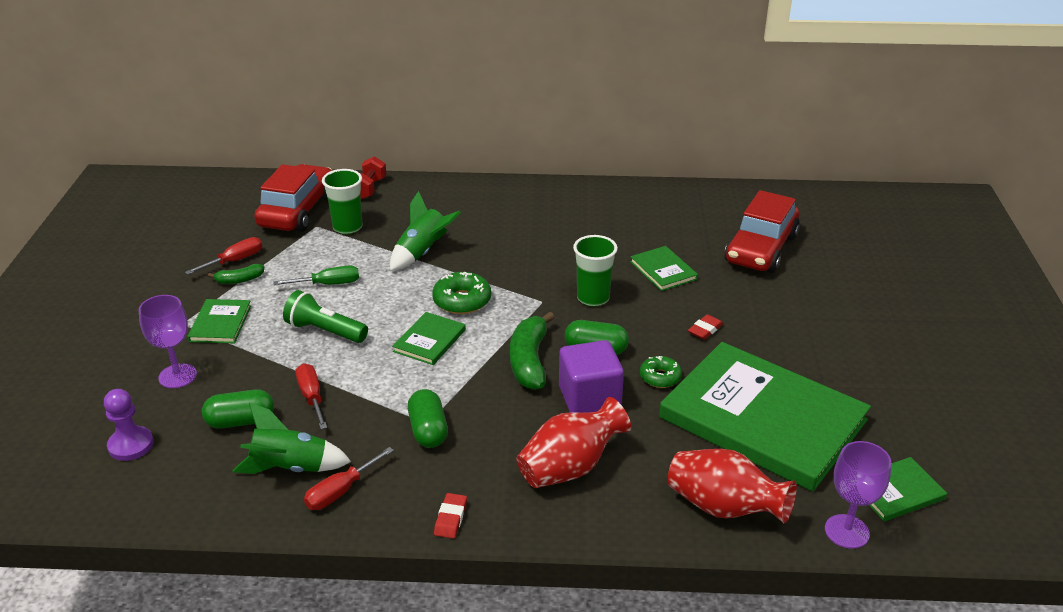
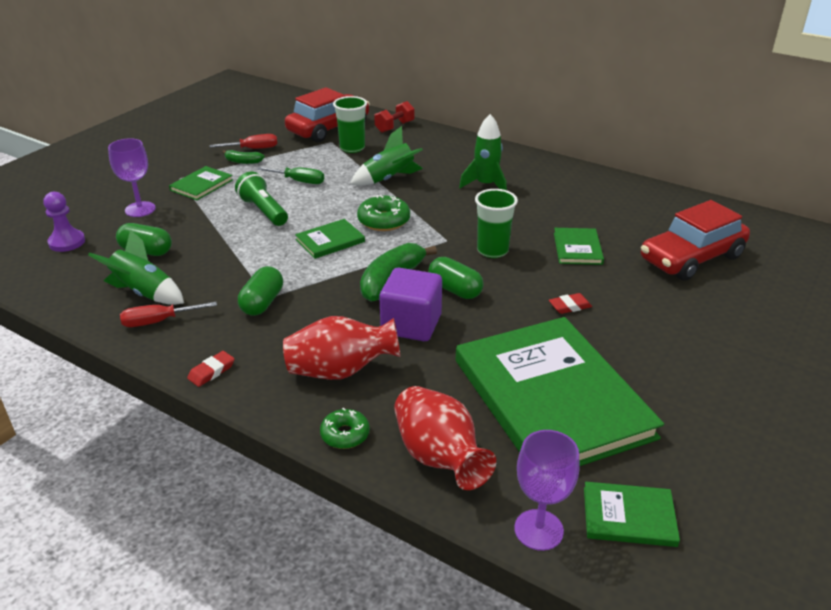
camera: 30 degrees right, 0 degrees up
red screwdriver [296,363,327,429] -> none
green donut [640,356,682,388] -> green donut moved to [320,408,370,449]
none -> green rocket [459,114,507,190]

